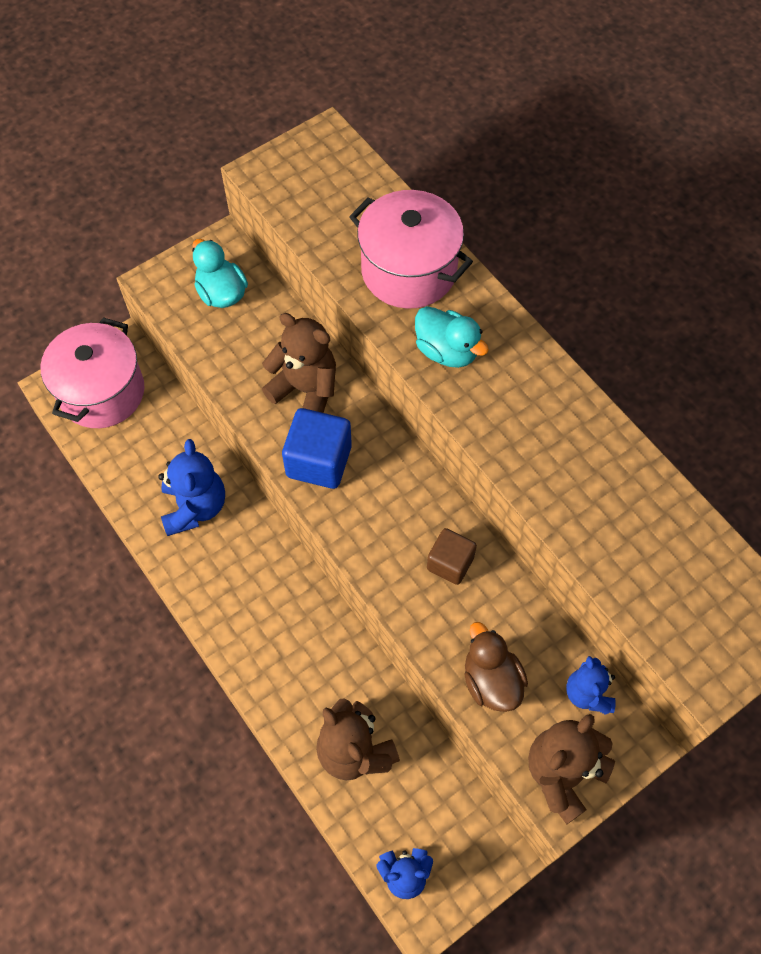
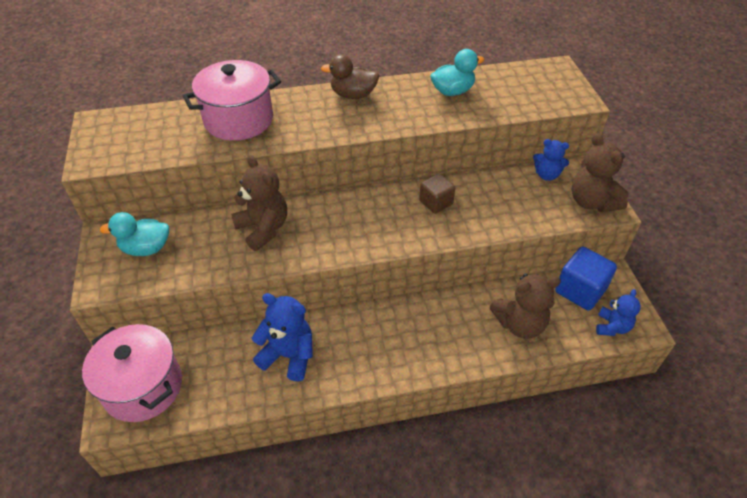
camera: 65 degrees left, 15 degrees down
brown teddy bear [262,313,336,413] -> brown teddy bear turned 90 degrees clockwise [231,155,287,251]
blue cube [282,408,352,489] -> blue cube moved to [555,247,617,311]
turquoise duck [415,306,489,368] -> turquoise duck moved to [430,49,484,96]
brown duck [464,622,528,712] -> brown duck moved to [321,54,380,99]

